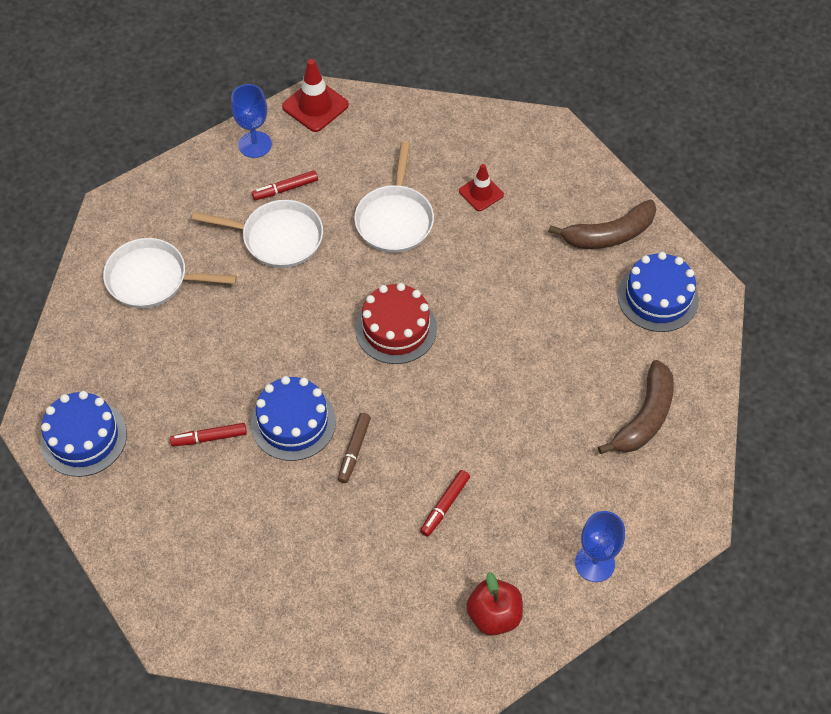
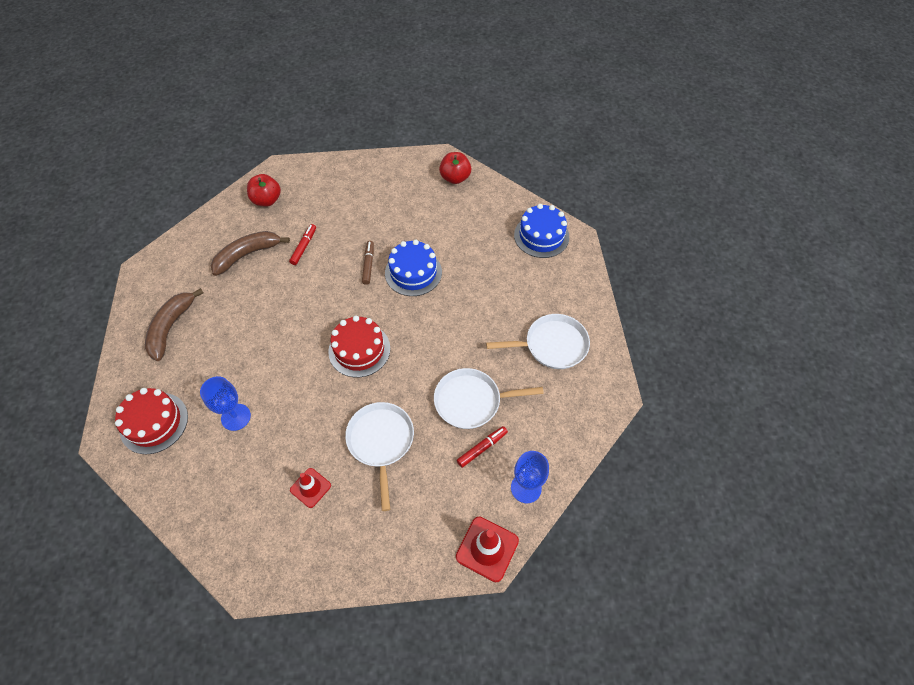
camera: 165 degrees right, 0 degrees up
red marker [170,423,247,446] -> none
brown banana [548,200,657,249] -> brown banana moved to [211,231,290,276]
blue goblet [575,511,625,582] -> blue goblet moved to [200,376,251,431]
blue cake [618,252,699,332] -> red cake [115,388,188,454]
none -> red apple [439,152,471,184]

